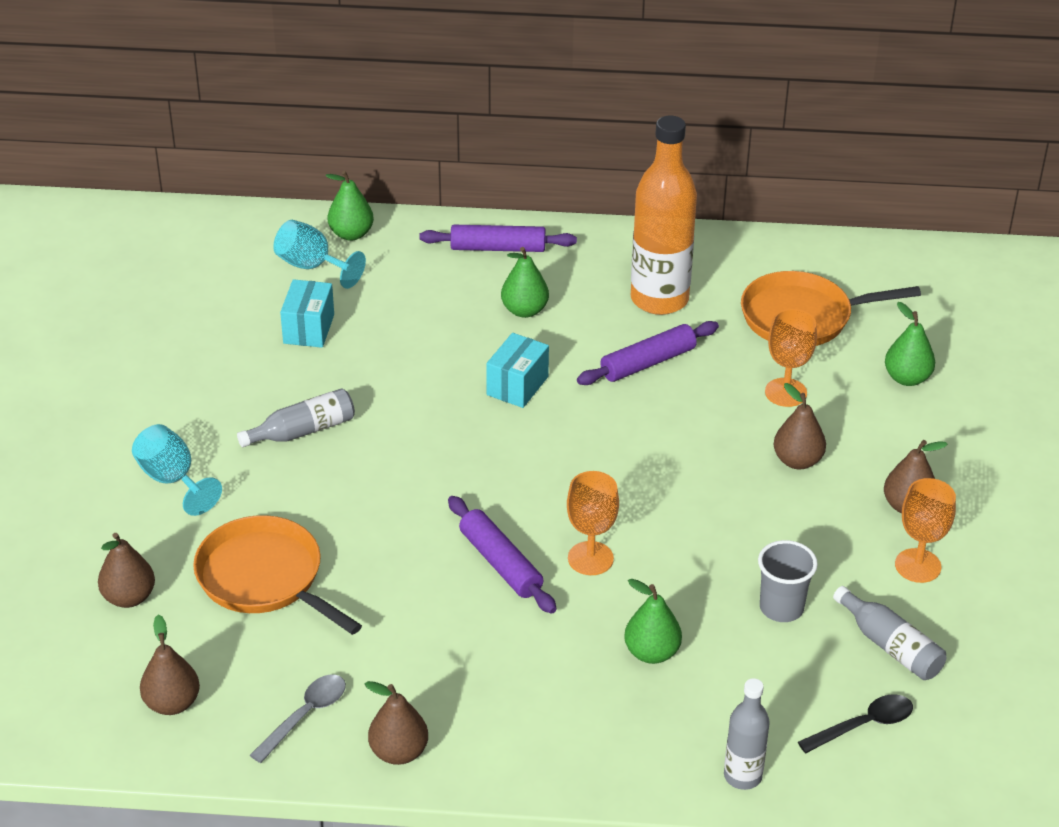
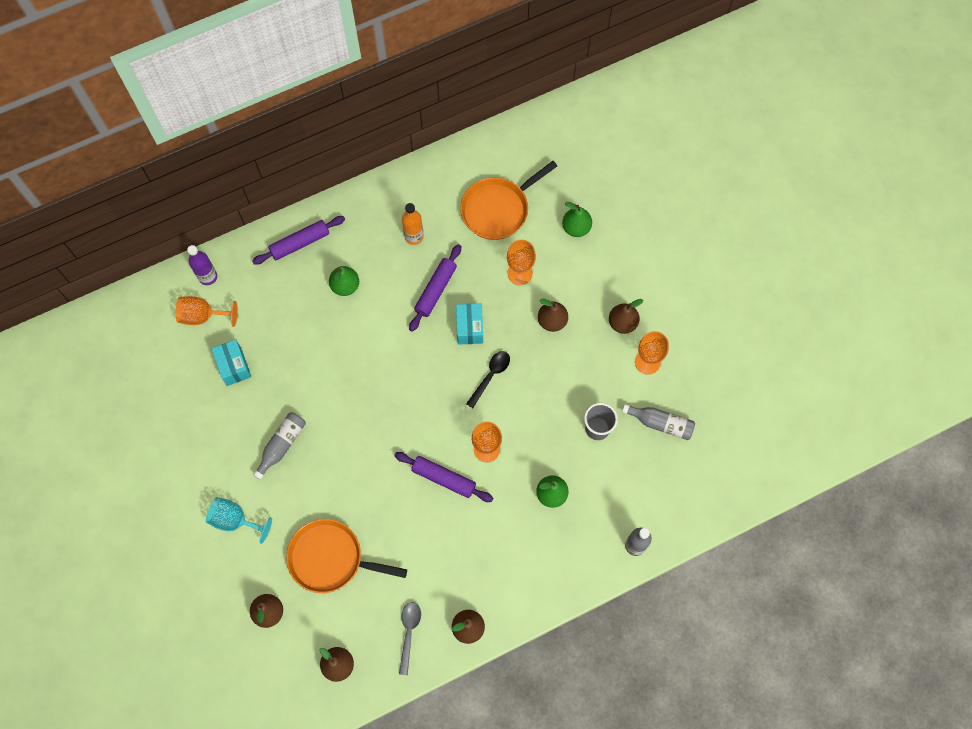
camera: 30 degrees left, 30 degrees up
turquoise goblet [273,220,366,289] -> orange goblet [176,296,238,327]
green pear [326,171,374,241] -> purple bottle [187,245,217,285]
turquoise box [486,333,549,408] -> turquoise box moved to [456,303,483,345]
orange bottle [631,116,697,315] -> orange bottle [402,203,424,245], size x0.52
black spoon [798,694,913,753] -> black spoon moved to [466,351,510,408]

